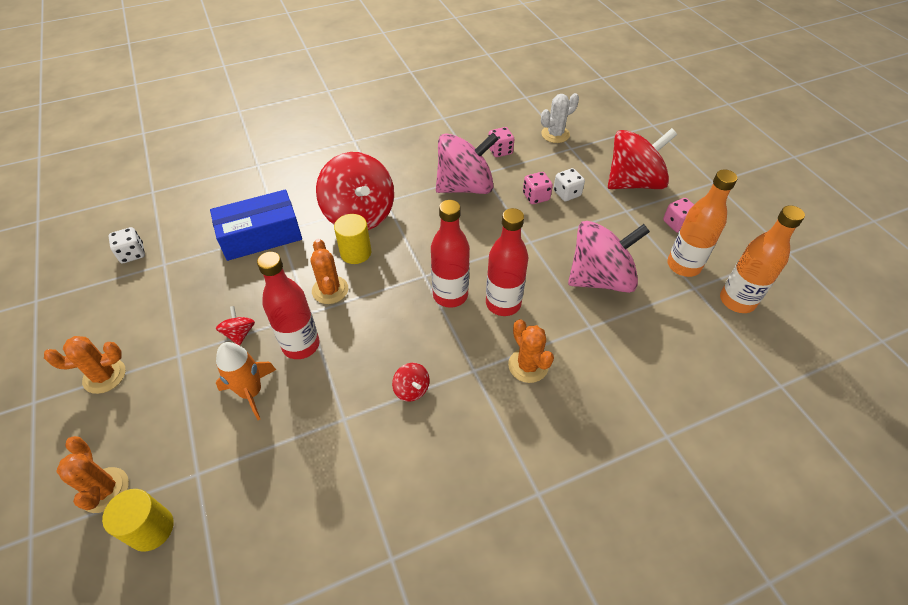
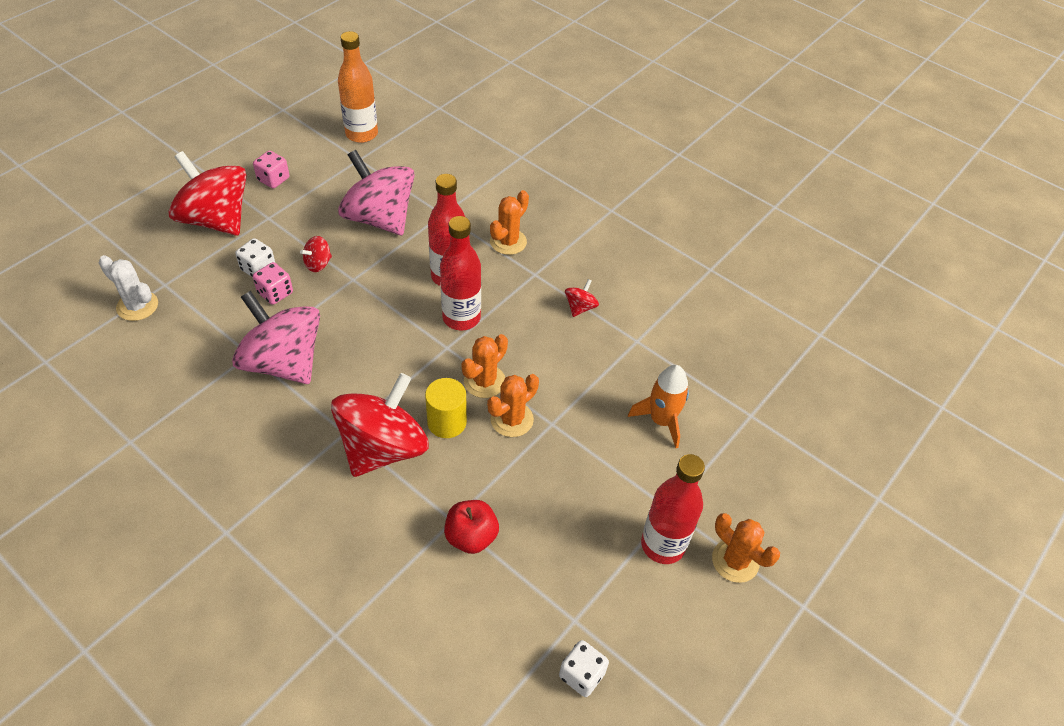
camera: 120 degrees left, 0 degrees up
orange cactus [56,436,129,513] -> orange cactus moved to [461,334,508,398]
yellow cylinder [102,489,173,552] -> none
blue box [210,189,302,261] -> red apple [444,500,499,554]
red spinning top [216,306,255,346] -> red spinning top moved to [300,236,332,272]
red bottle [257,252,320,359] -> red bottle moved to [641,454,705,564]
pink dice [488,127,514,157] -> none
orange bottle [667,170,737,277] -> none

